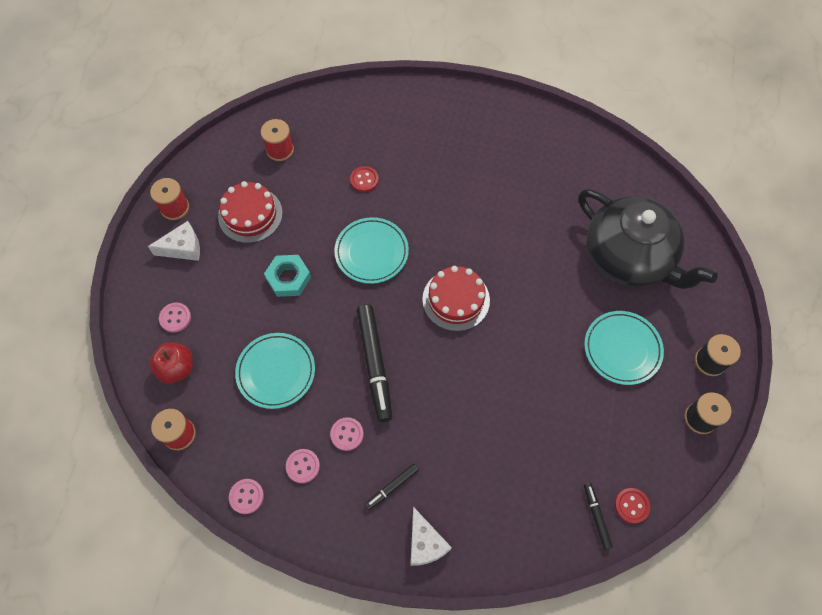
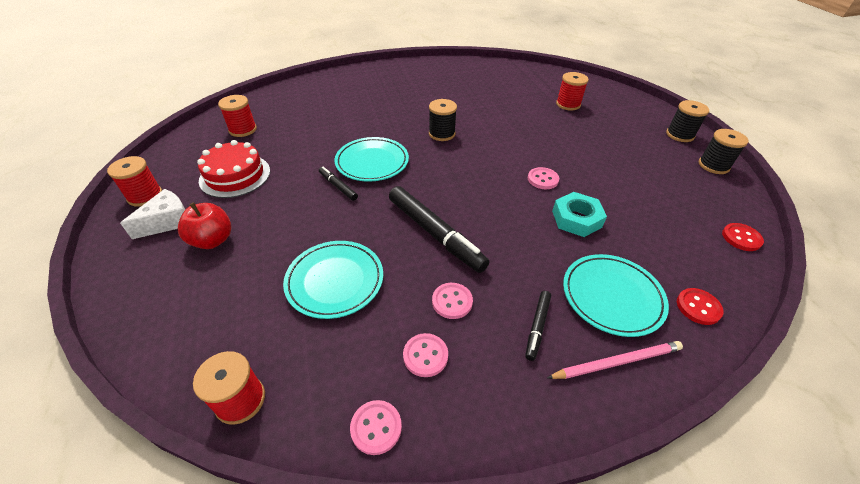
camera: 30 degrees left, 20 degrees down
red apple [149,342,193,384] -> red apple moved to [178,202,232,249]
pink button [159,302,191,333] -> pink button moved to [528,167,559,189]
turquoise nut [264,255,311,297] -> turquoise nut moved to [552,192,607,237]
red button [350,166,379,192] -> red button moved to [677,288,723,325]
white cheese [411,507,452,566] -> pink pencil [547,341,683,379]
red cake [422,266,490,331] -> none
black teapot [578,189,718,289] -> red spool [556,72,589,110]
turquoise plate [584,311,664,385] -> turquoise plate moved to [563,254,669,337]
black marker [584,483,613,550] -> black marker moved to [319,167,358,201]
none -> black spool [429,99,457,141]

